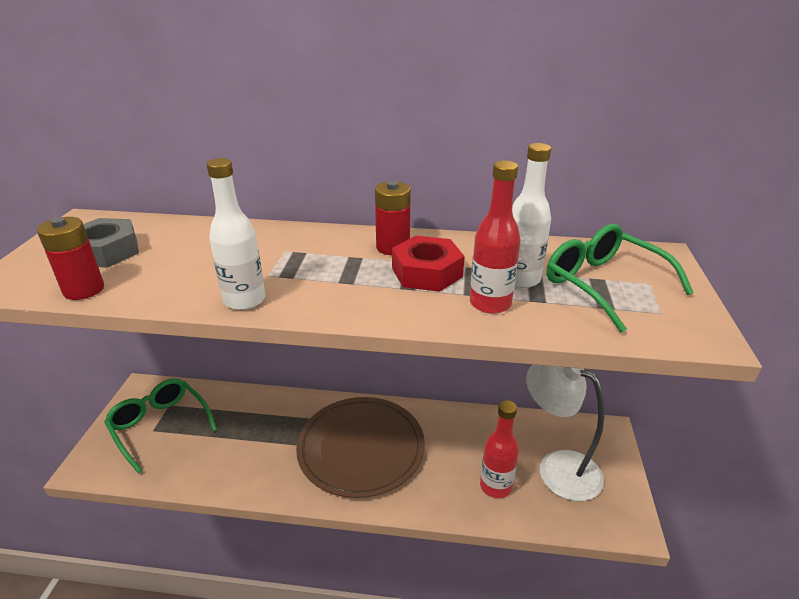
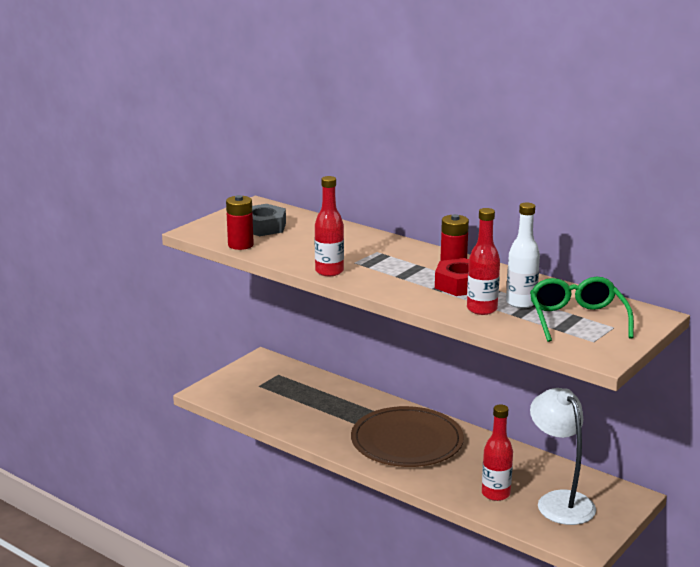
camera: 30 degrees right, 10 degrees down
green glasses [104,378,217,474] -> none
white bottle [206,158,265,310] -> red bottle [315,176,344,276]

